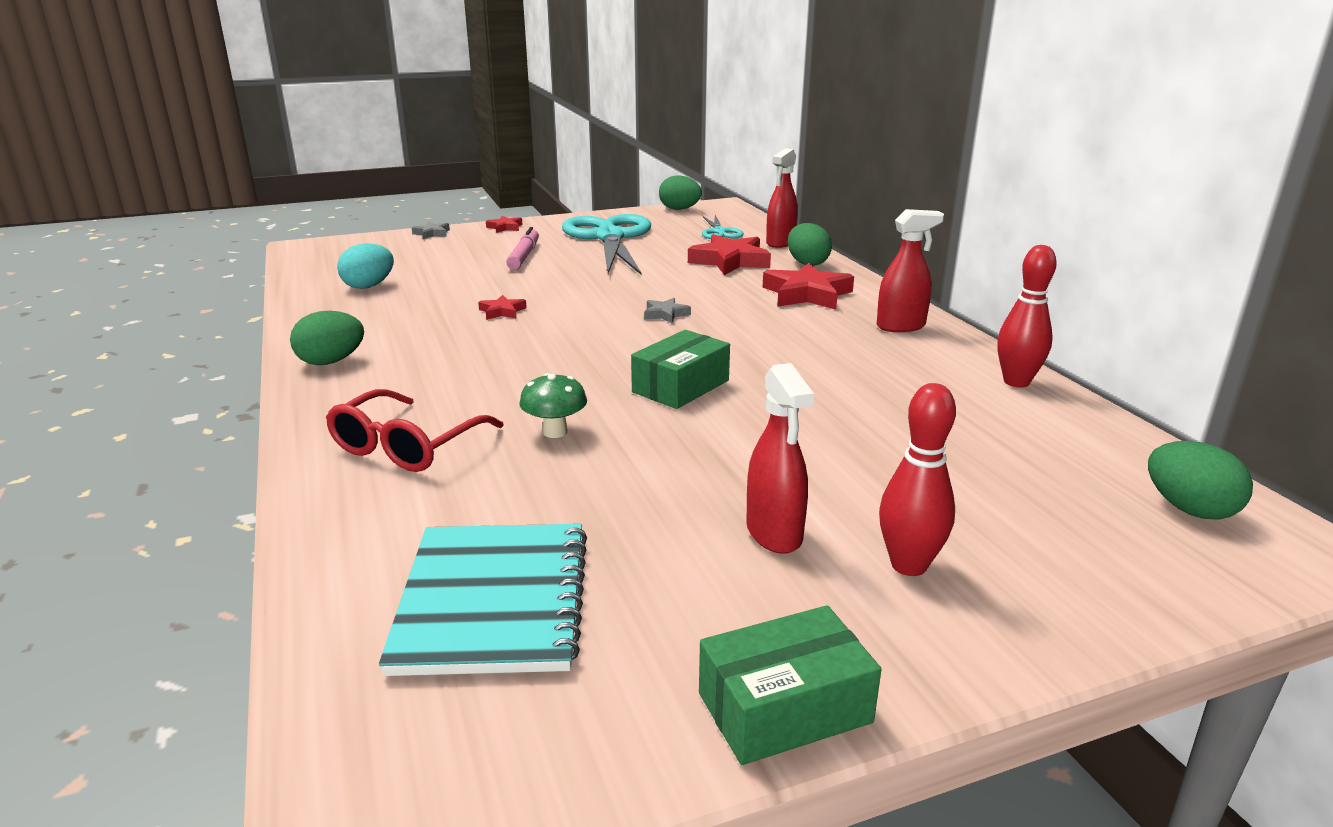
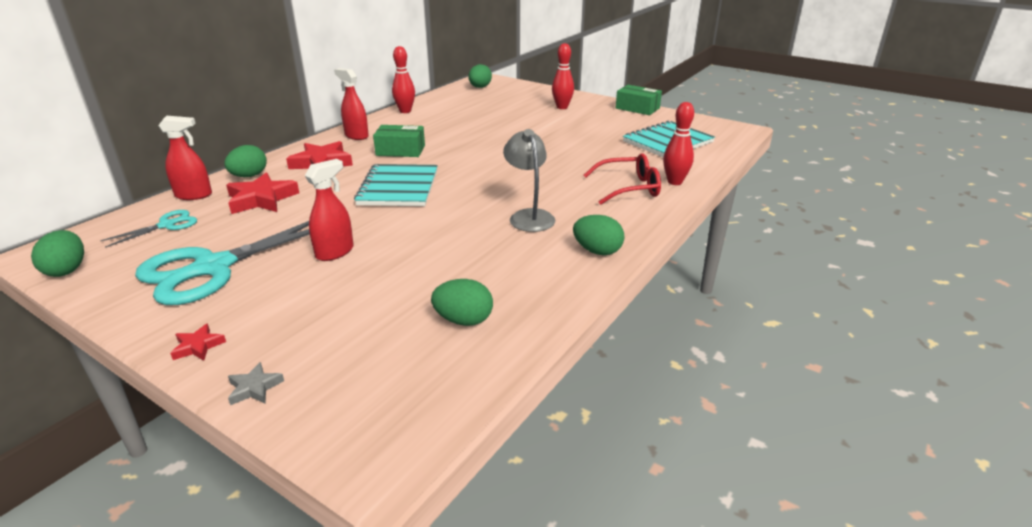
camera: 125 degrees left, 5 degrees up
turquoise egg [337,243,394,289] -> green egg [431,279,493,326]
red star [478,295,527,320] -> none
pink marker [506,227,539,270] -> none
green mushroom [519,373,587,438] -> none
green box [631,330,730,409] -> green box moved to [373,125,425,157]
grey star [644,298,691,323] -> turquoise notebook [354,164,438,206]
red spray bottle [746,363,814,554] -> red spray bottle moved to [305,159,354,261]
none -> grey lamp [503,129,555,232]
none -> red bowling pin [663,102,694,185]

